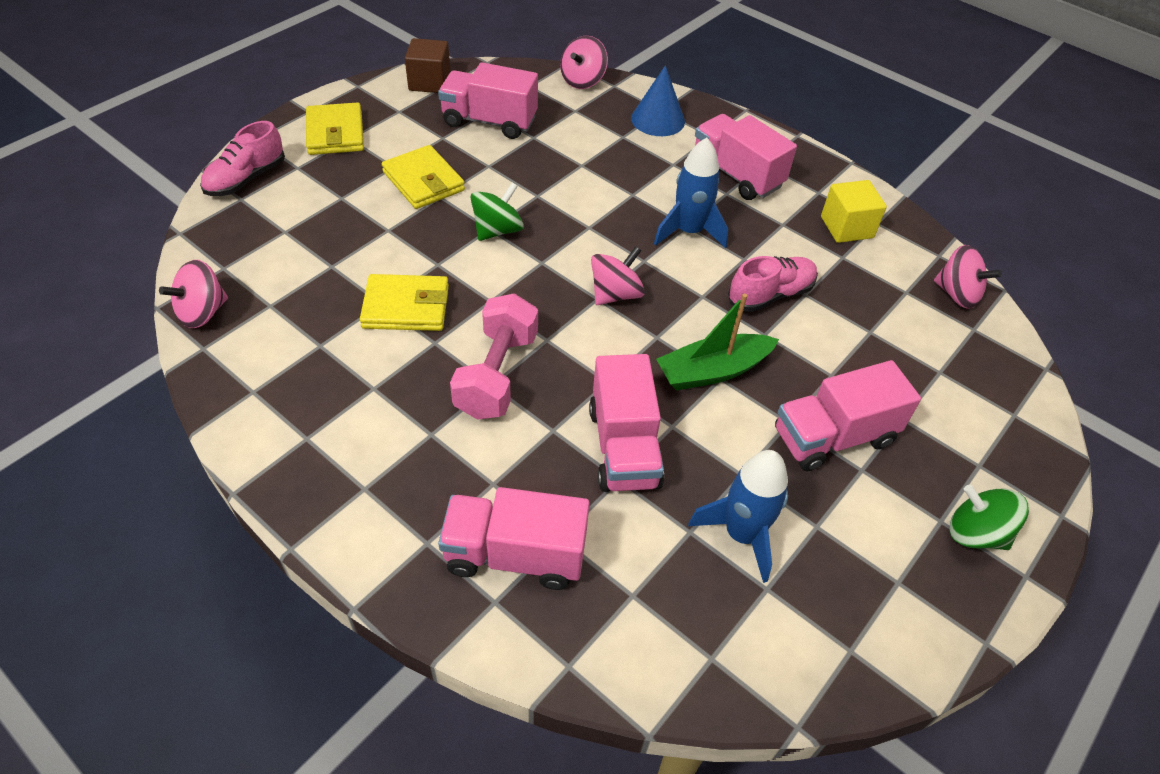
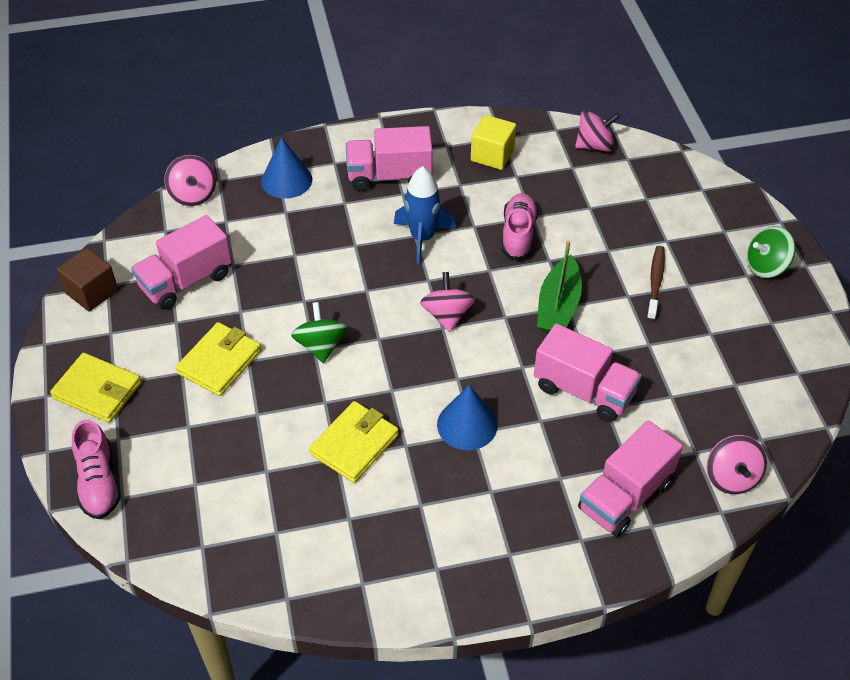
camera: 50 degrees left, 0 degrees up
pink spinning top [159,260,228,328] -> pink spinning top moved to [706,435,767,494]
yellow wallet [382,145,465,209] -> yellow wallet turned 60 degrees counterclockwise [176,322,261,396]
pink dumbbell [450,293,538,420] -> blue cone [437,385,498,450]
blue rocket [688,450,788,583] -> none
pink truck [775,360,921,471] -> brown toothbrush [647,246,665,321]

